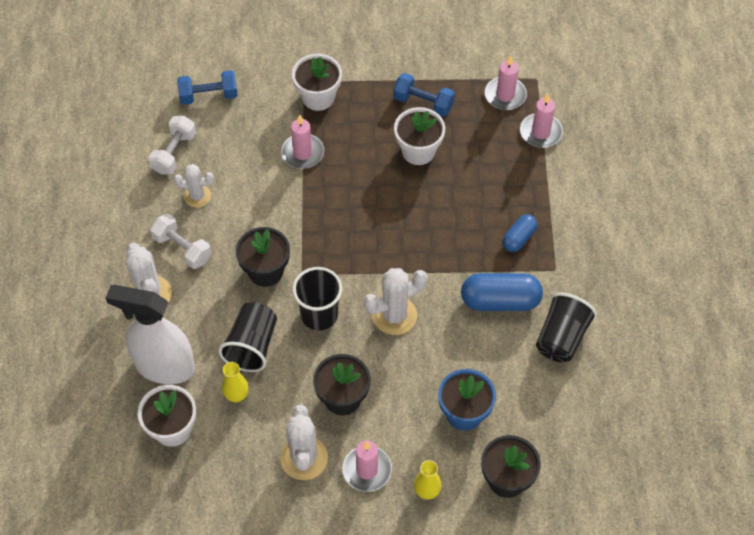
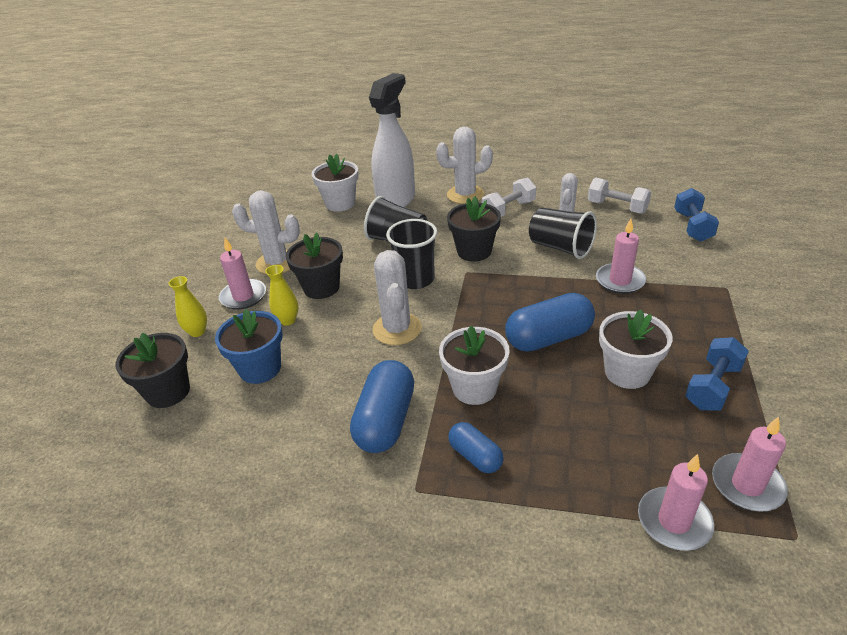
camera: 105 degrees right, 20 degrees down
yellow vase [222,362,249,403] -> yellow vase moved to [265,265,298,326]
white flower pot [292,54,342,111] -> white flower pot moved to [439,326,510,405]
black cup [536,292,597,363] -> black cup moved to [529,208,597,259]
none -> blue capsule [505,293,595,352]

